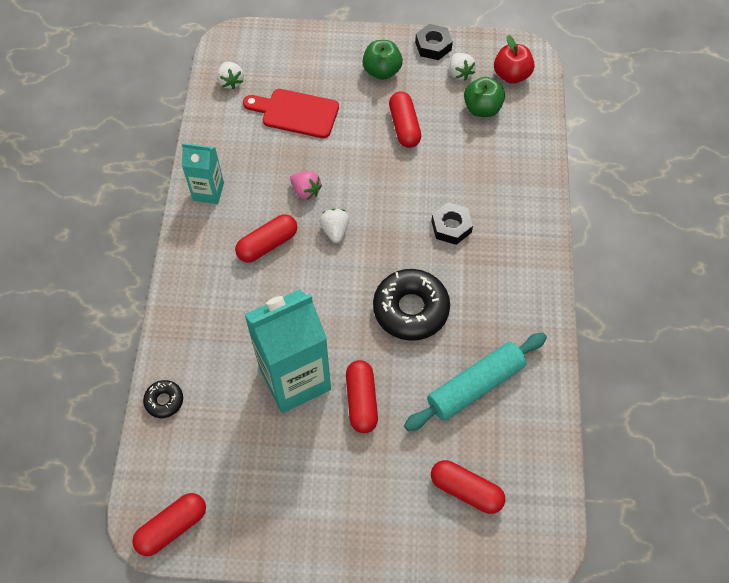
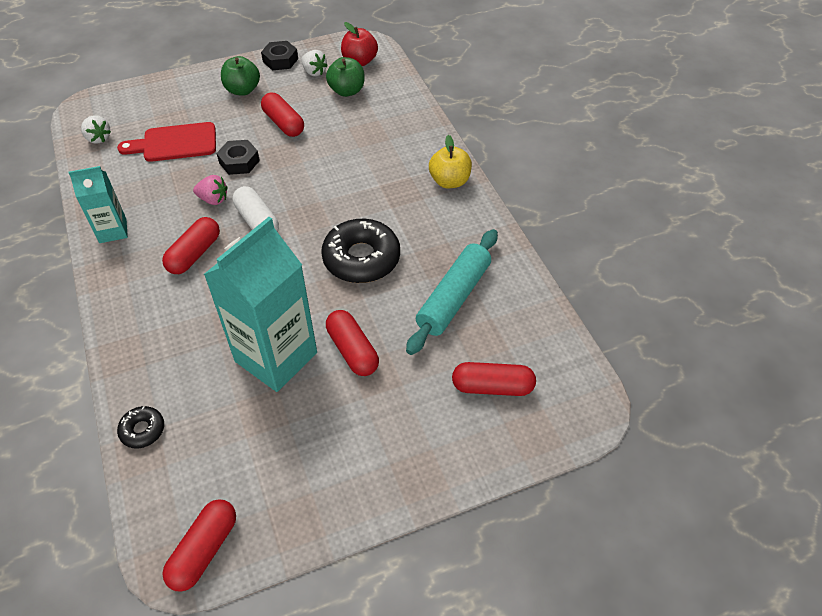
camera: 25 degrees left, 10 degrees down
white strawberry [319,209,349,243] -> white capsule [233,186,279,232]
black nut [431,202,473,245] -> black nut moved to [216,140,260,175]
none -> yellow apple [429,135,472,188]

